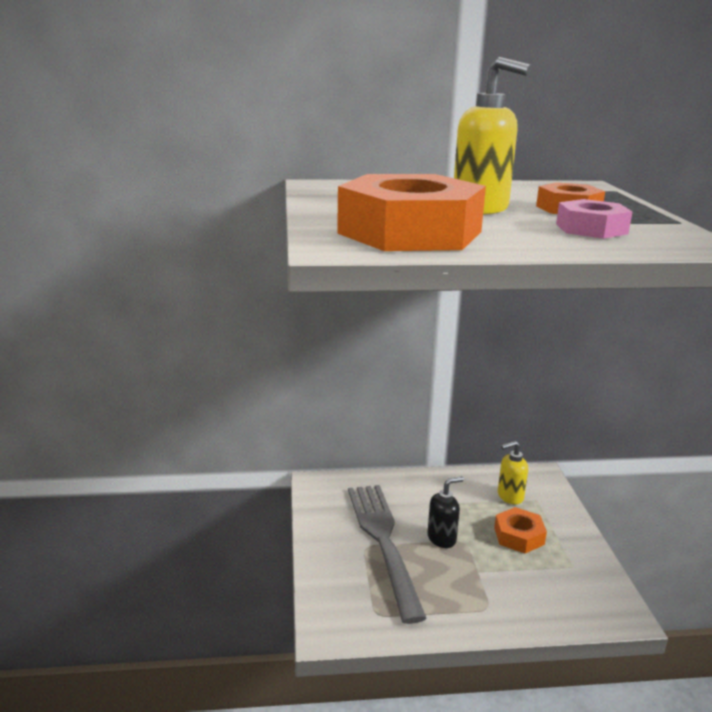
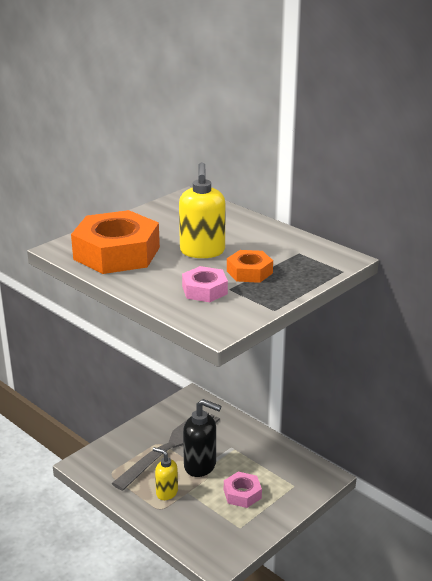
camera: 50 degrees right, 5 degrees up
black soap dispenser [427,476,464,548] -> black soap dispenser [183,399,221,477], size x1.59
orange nut [494,507,547,553] -> pink nut [224,472,262,508]
yellow soap dispenser [498,441,528,505] -> yellow soap dispenser moved to [153,447,178,500]

